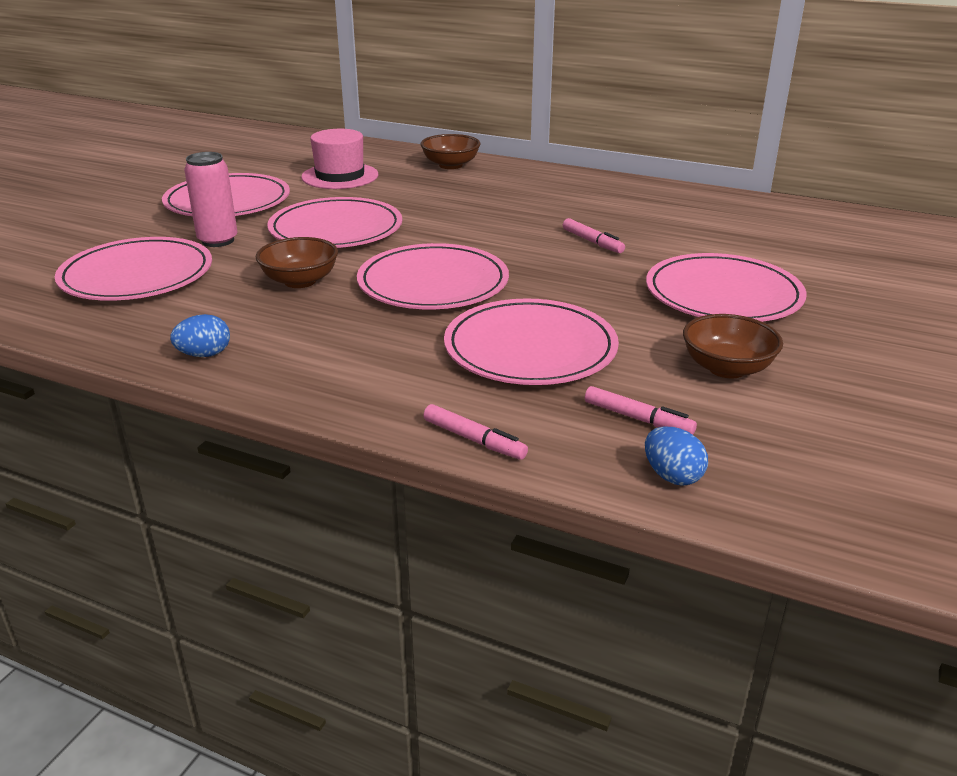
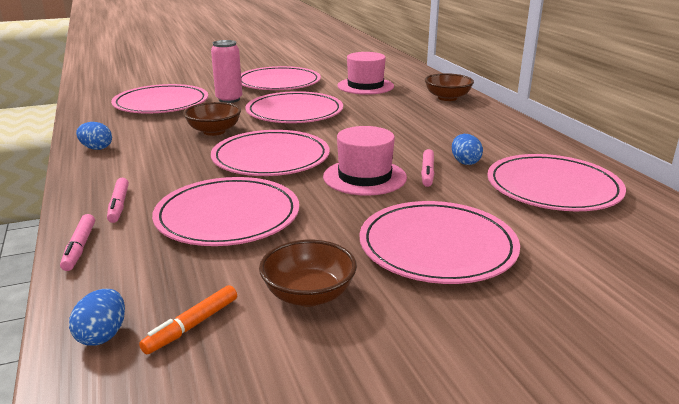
camera: 45 degrees right, 5 degrees down
pink marker [585,386,697,435] -> pink marker moved to [107,178,129,223]
none -> orange marker [139,285,237,355]
none -> pink hat [323,126,407,196]
none -> blue egg [452,134,483,165]
none -> pink plate [487,154,626,211]

